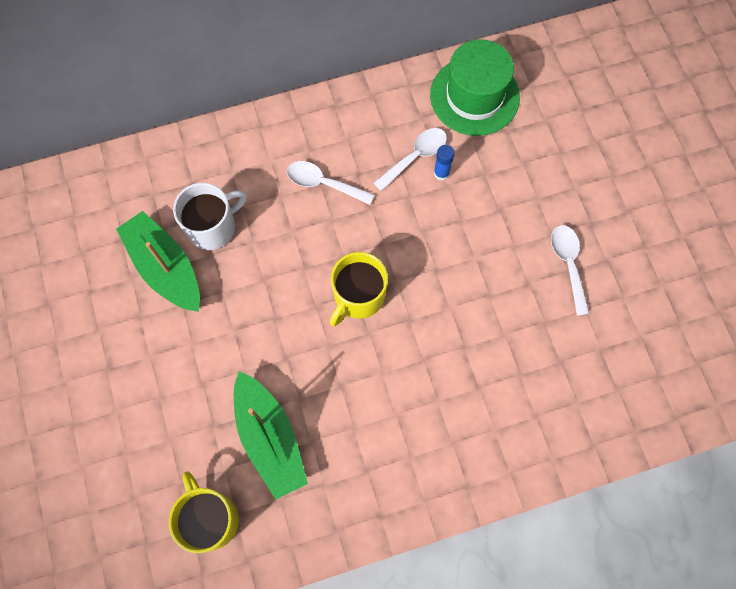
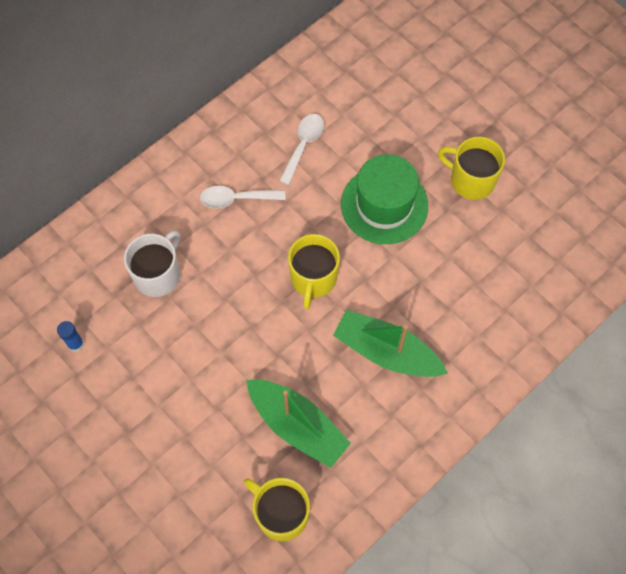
camera: 25 degrees left, 5 degrees down
green boat [116,211,200,312] -> green boat moved to [333,310,448,377]
green hat [430,39,520,136] -> green hat moved to [341,154,428,244]
blue glue stick [434,145,455,181] -> blue glue stick moved to [57,321,84,352]
white spoon [551,225,590,316] -> yellow mug [438,137,505,200]

